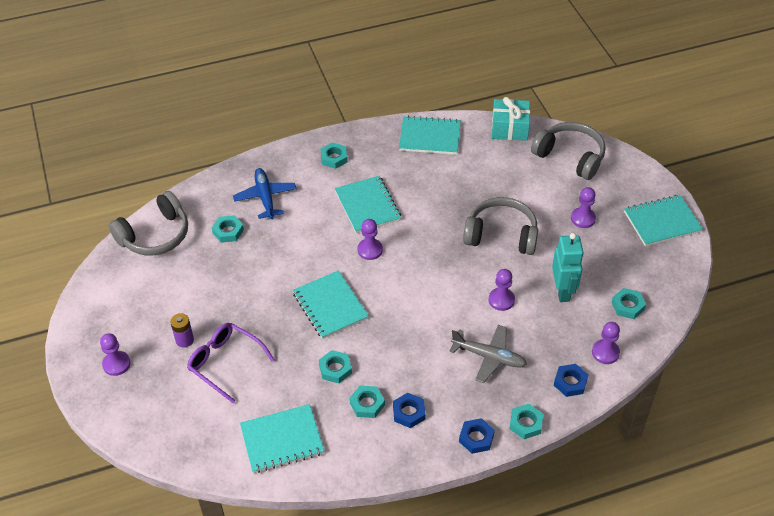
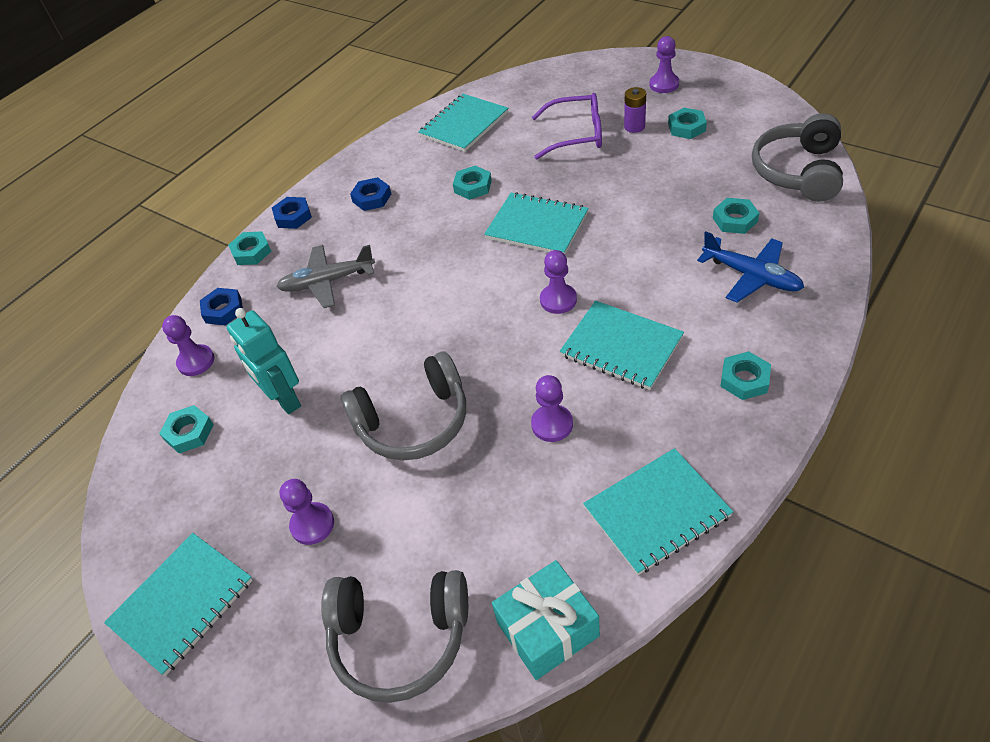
camera: 150 degrees right, 0 degrees up
turquoise nut [349,386,385,418] -> turquoise nut moved to [668,108,707,139]
purple pawn [489,269,515,311] -> purple pawn moved to [531,375,573,442]

